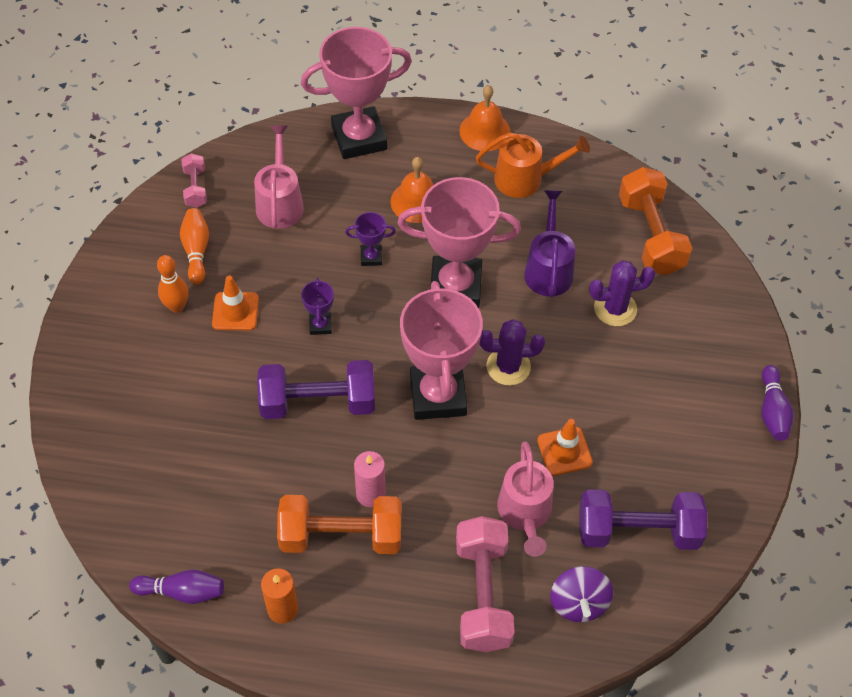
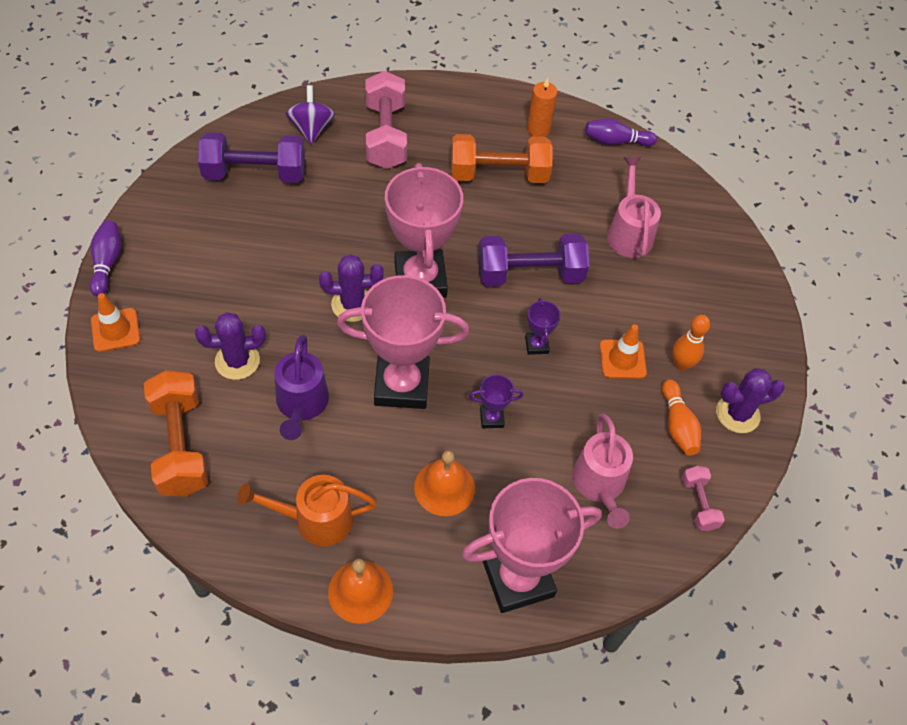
camera: 175 degrees right, 0 degrees up
pink candle [354,451,386,507] -> none
pink watering can [497,441,554,557] -> pink watering can moved to [607,157,661,258]
orange traffic cone [537,419,593,476] -> orange traffic cone moved to [91,293,140,352]
none -> purple cactus [716,368,785,433]

